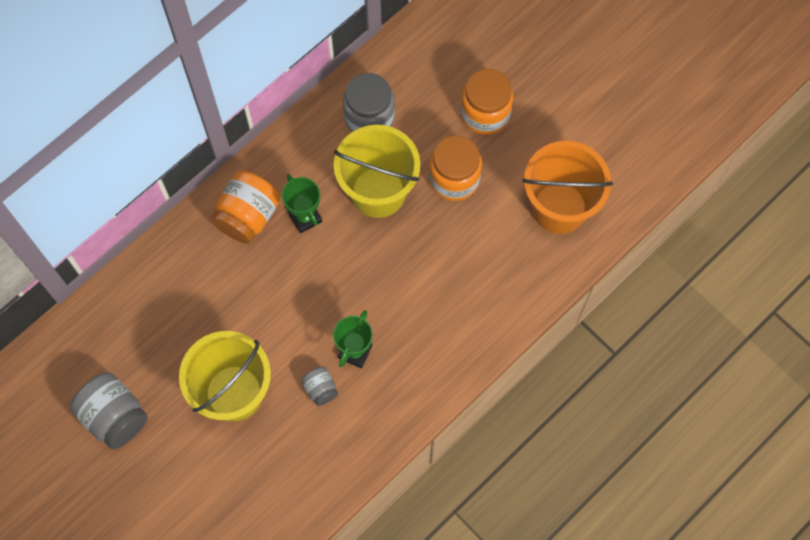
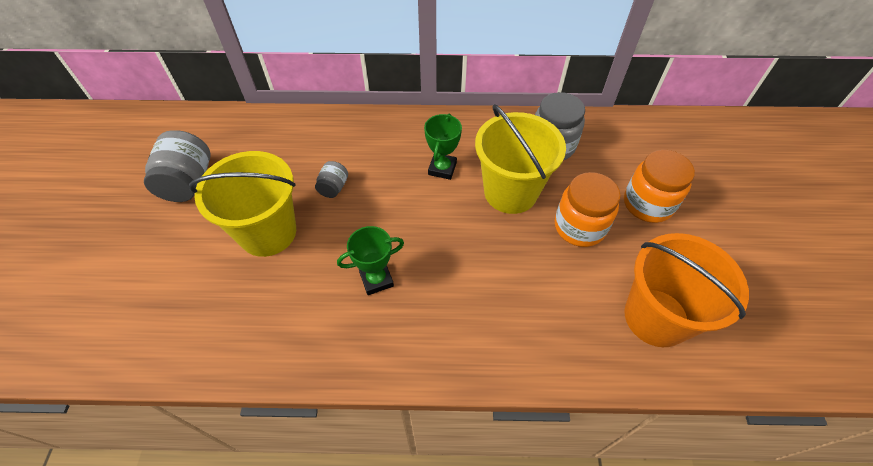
camera: 45 degrees right, 15 degrees down
orange jar [211,171,281,244] -> none
grey jar [301,367,338,406] -> grey jar moved to [315,161,348,198]

